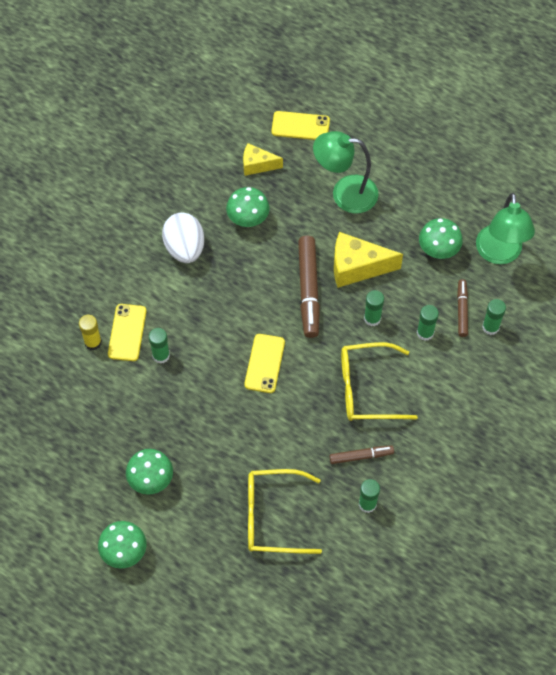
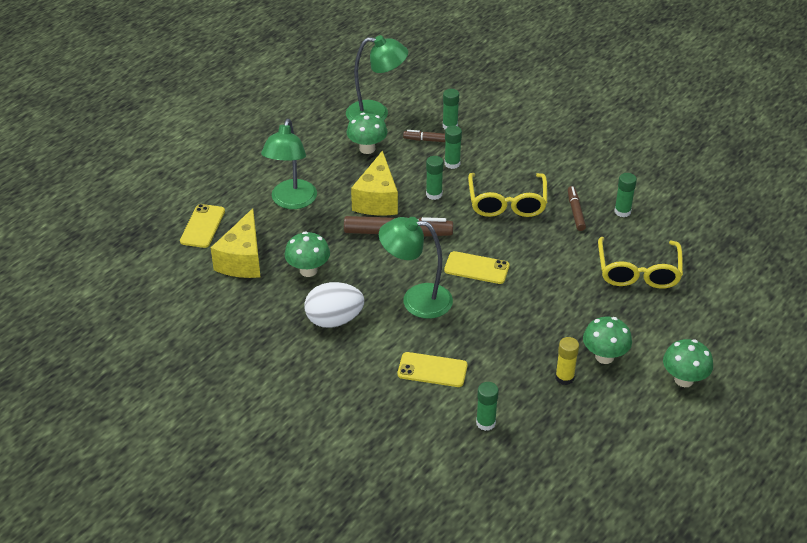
camera: 85 degrees left, 20 degrees down
yellow glue stick [79,315,102,350] -> yellow glue stick moved to [555,337,579,385]
green glue stick [149,328,170,364] -> green glue stick moved to [476,382,499,431]
yellow cheese [243,143,283,176] -> yellow cheese [211,208,260,278], size x1.65
none -> green lamp [379,217,453,319]

